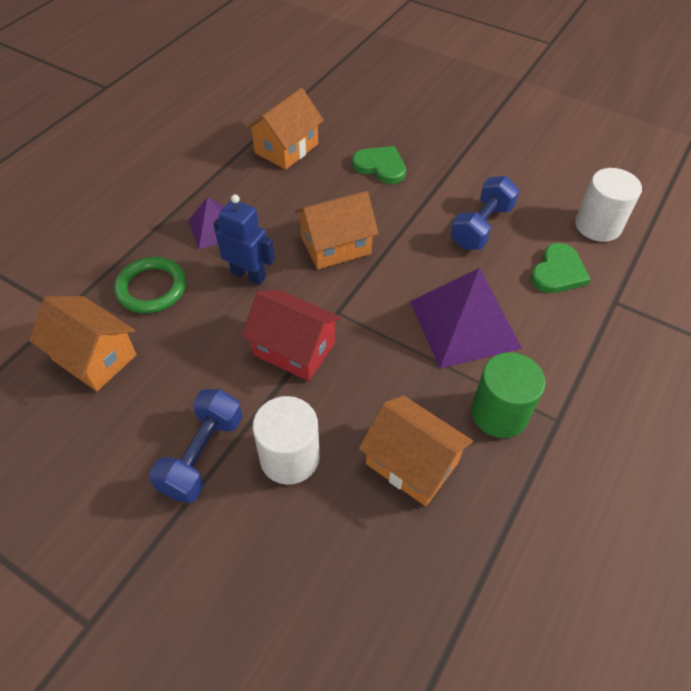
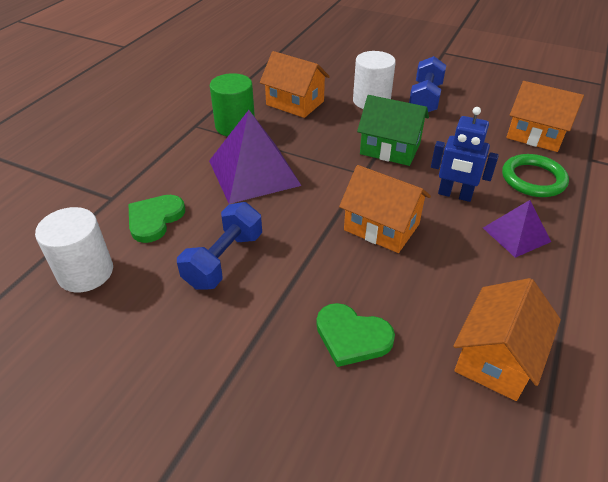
camera: 175 degrees right, 10 degrees down
red house [242,290,342,381] -> green house [357,95,429,166]
orange house [295,191,379,269] -> orange house turned 60 degrees clockwise [339,165,431,253]

